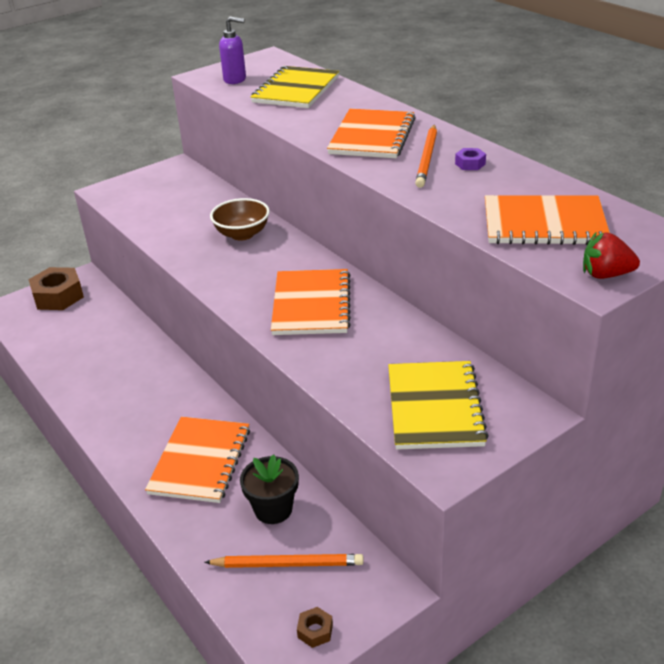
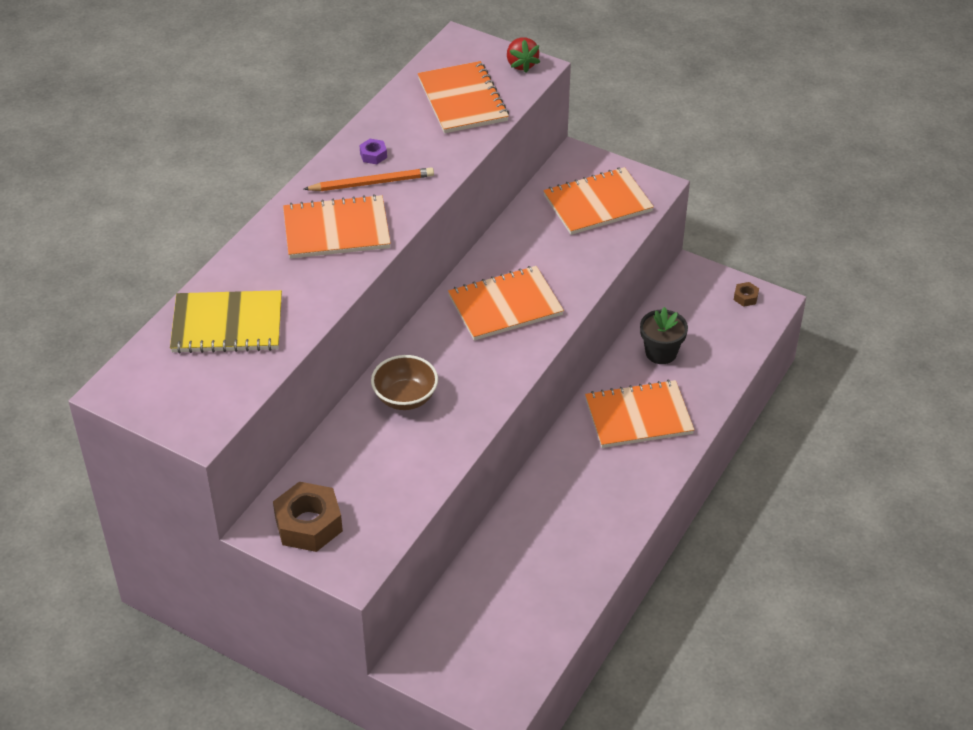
camera: 115 degrees left, 10 degrees up
brown nut [28,267,84,310] -> brown nut moved to [273,482,343,552]
orange pencil [204,554,364,568] -> none
purple soap dispenser [219,17,246,84] -> none
yellow notebook [388,361,489,450] -> orange notebook [543,167,654,235]

